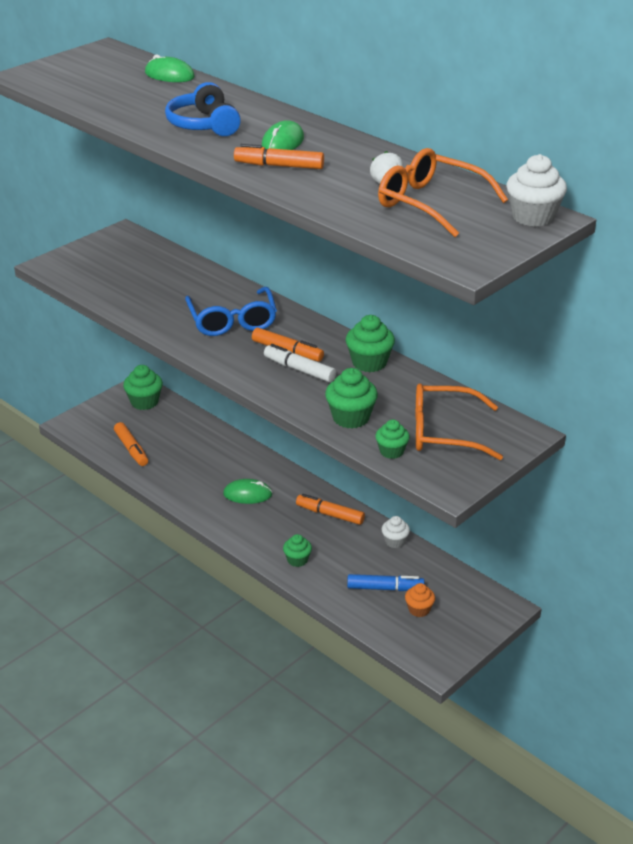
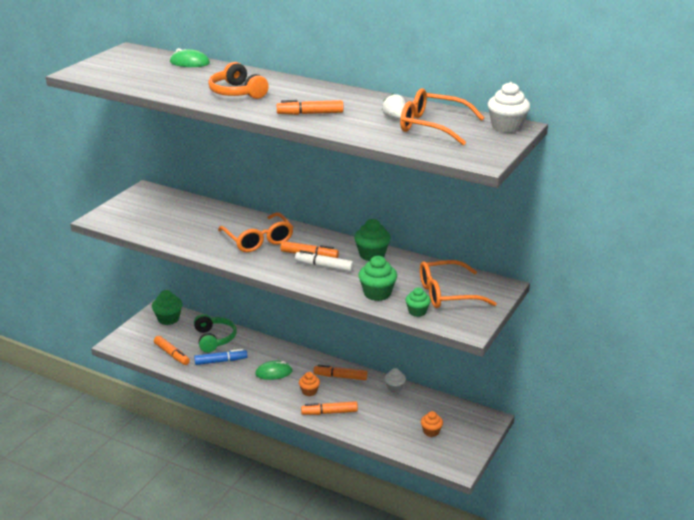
camera: 15 degrees left, 5 degrees down
blue headphones [165,82,241,136] -> orange headphones [208,62,269,99]
blue glasses [185,287,277,336] -> orange glasses [218,212,293,252]
green mouse [262,120,304,150] -> none
green cupcake [283,534,312,567] -> orange marker [301,401,358,415]
blue marker [347,574,424,591] -> blue marker moved to [194,349,248,365]
none -> green headphones [194,314,237,353]
none -> orange cupcake [299,372,320,396]

